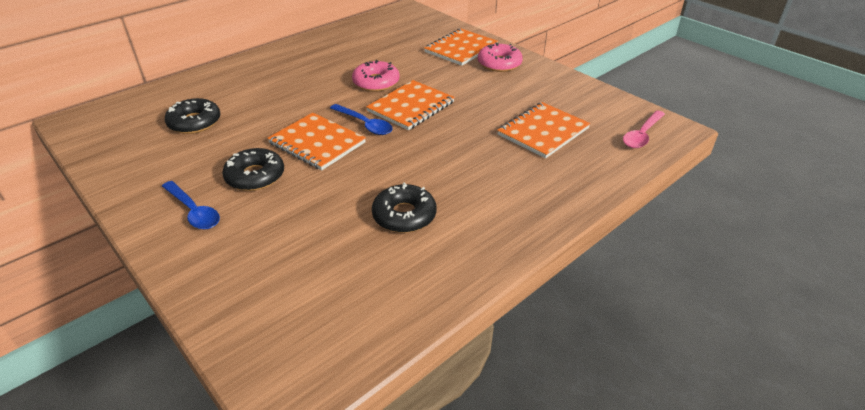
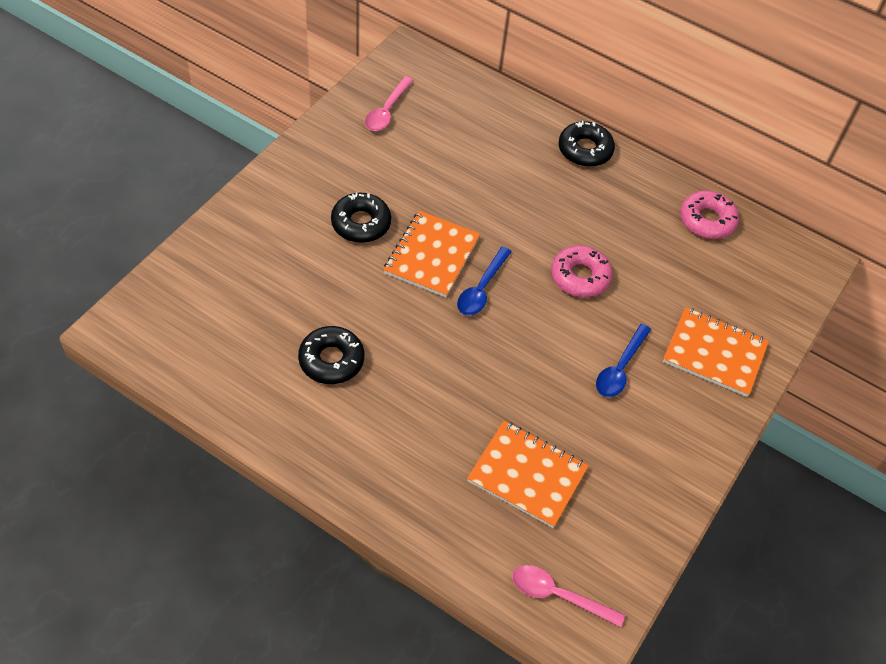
camera: 70 degrees right, 15 degrees up
blue spoon [162,181,220,230] -> blue spoon moved to [596,324,651,397]
black donut [165,98,220,134] -> black donut moved to [559,121,615,167]
orange notebook [366,80,455,130] -> none
pink donut [478,42,523,72] -> pink donut moved to [680,191,739,239]
none -> pink spoon [365,76,413,131]

